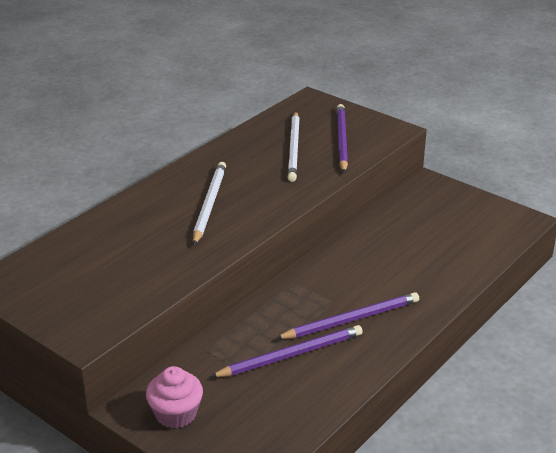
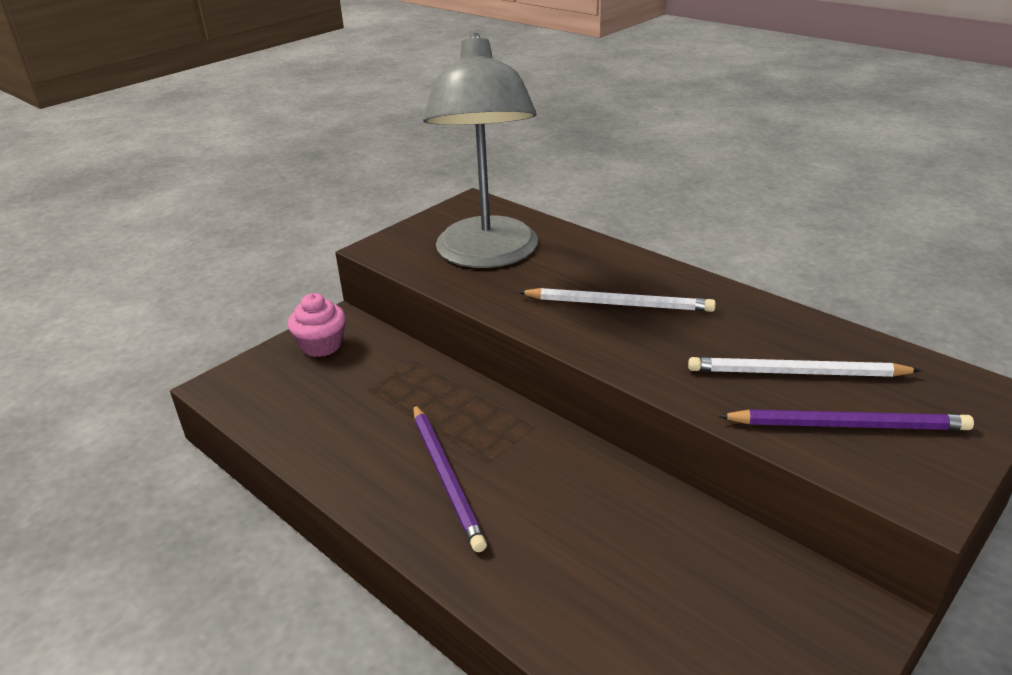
camera: 95 degrees right, 0 degrees up
purple pencil [210,325,363,377] -> none
none -> grey lamp [423,32,538,268]

